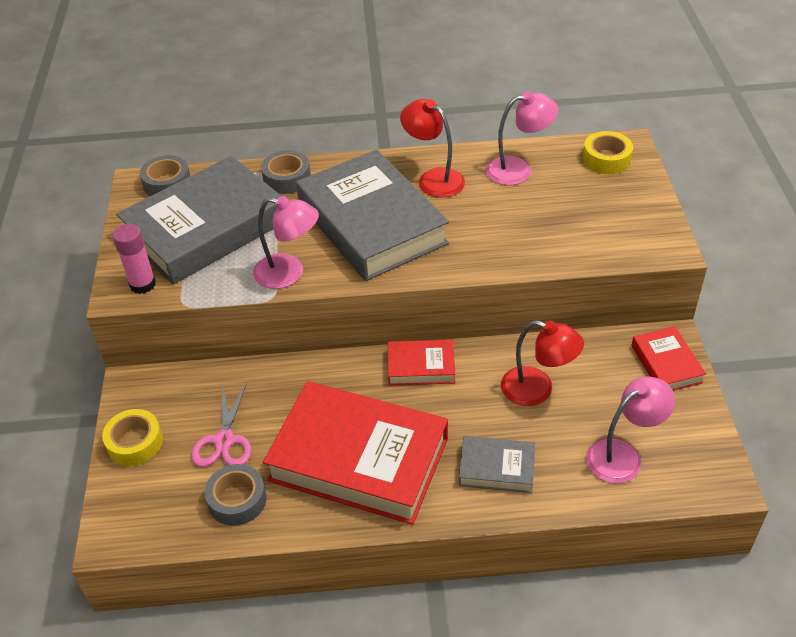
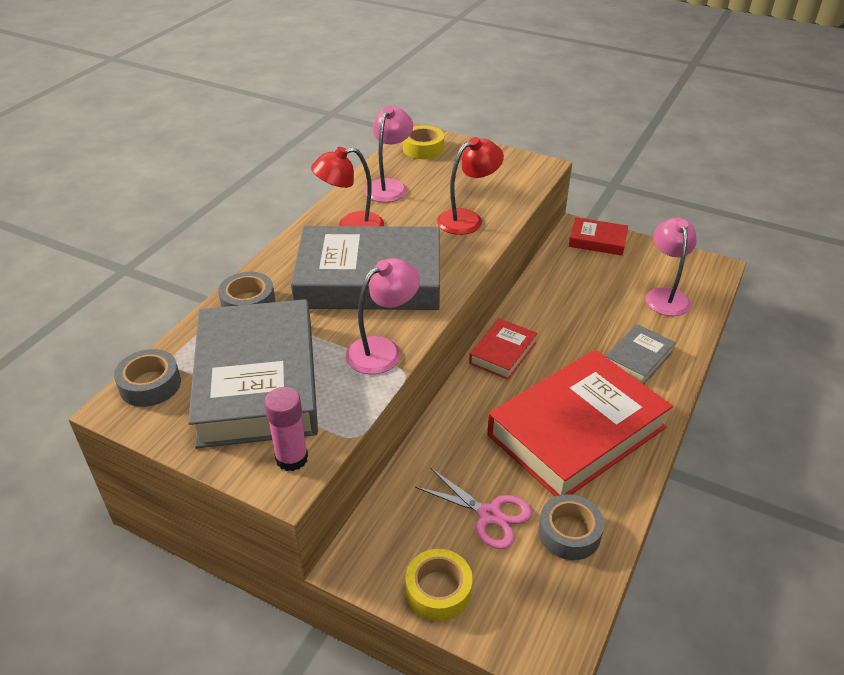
camera: 60 degrees left, 5 degrees down
red lamp [501,320,584,406] -> red lamp moved to [437,137,504,235]

